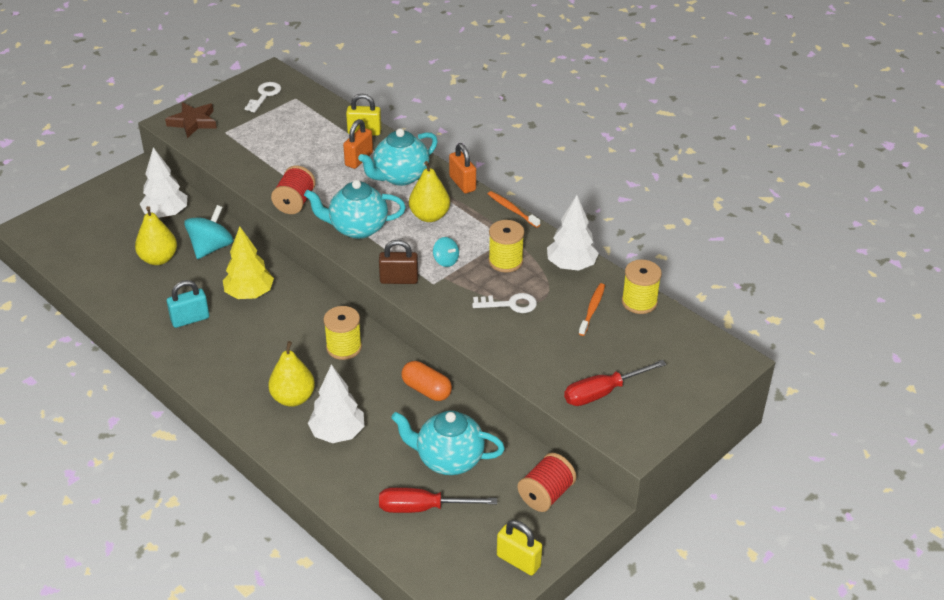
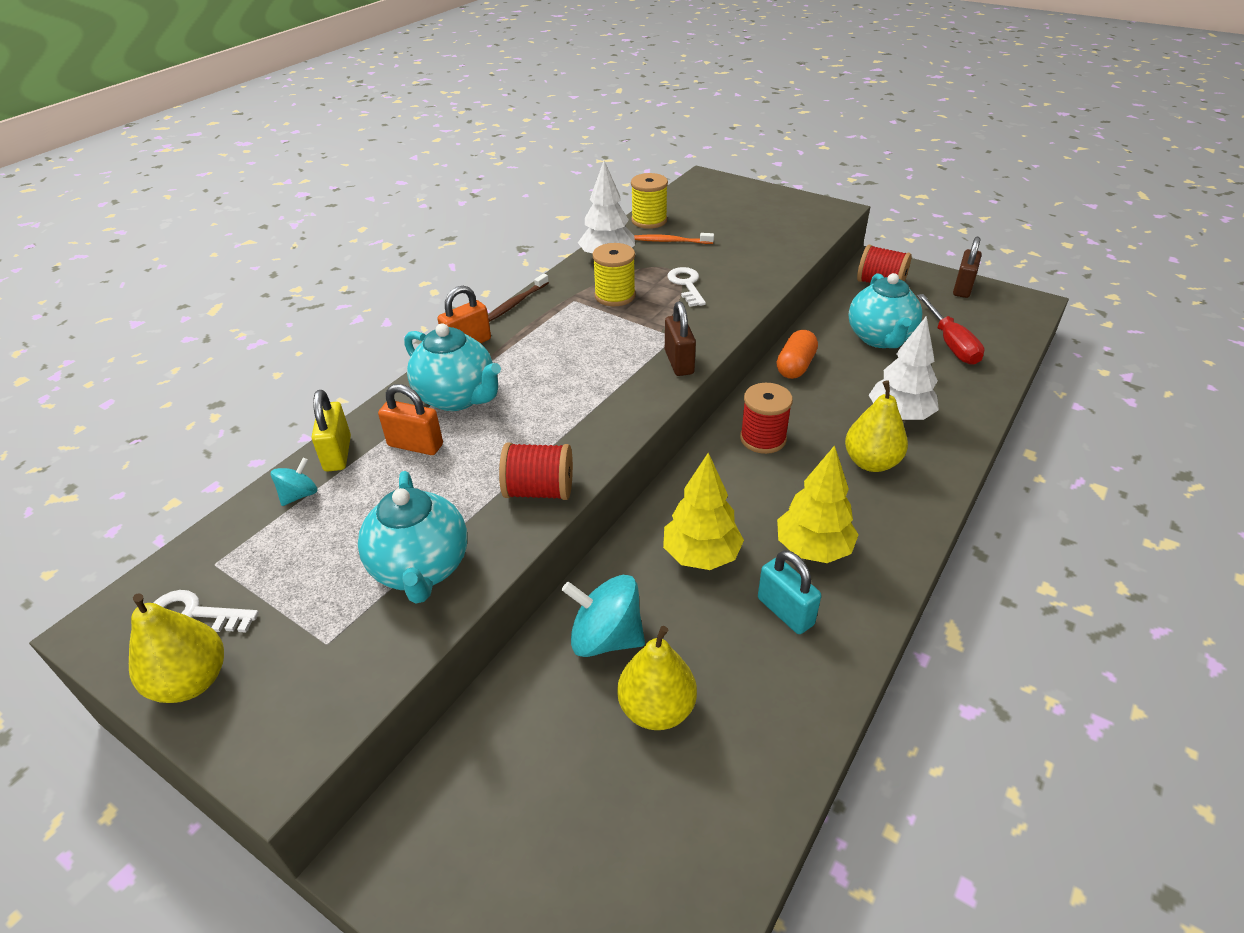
camera: 100 degrees left, 0 degrees up
white tree [140,147,187,218] -> none
brown star [165,102,217,138] -> none
turquoise teapot [304,180,406,239] -> turquoise teapot moved to [358,471,467,603]
yellow spool [323,306,362,360] -> red spool [740,383,793,454]
yellow pear [409,161,450,222] -> yellow pear moved to [129,593,224,703]
turquoise spinning top [433,237,459,267] -> turquoise spinning top moved to [270,458,317,506]
orange toothbrush [488,191,540,228] -> brown toothbrush [488,274,549,322]
yellow padlock [497,520,542,575] -> brown padlock [953,237,982,298]
red screwdriver [564,360,666,406] -> none
none -> yellow tree [777,445,859,563]

